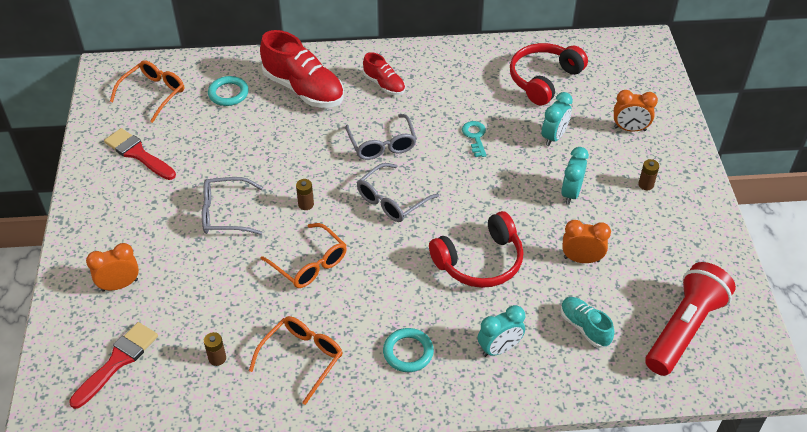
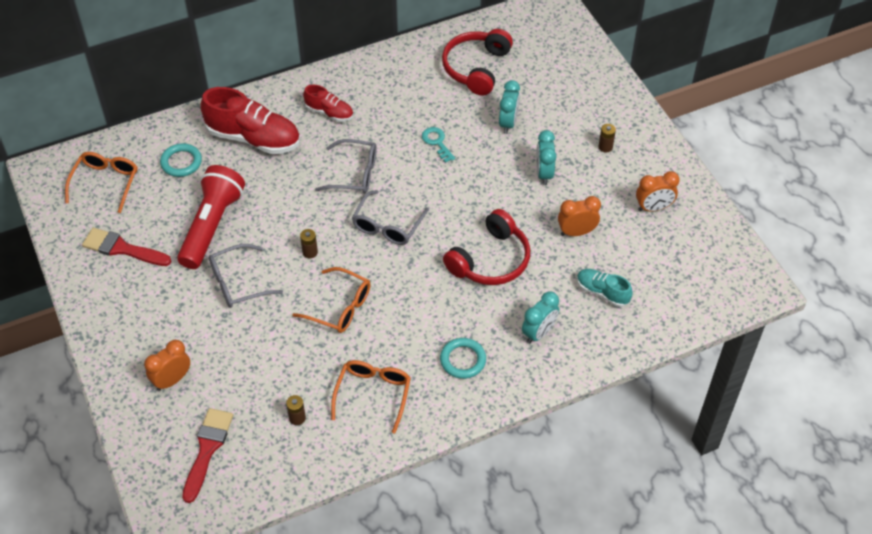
camera: 20 degrees left, 5 degrees up
grey glasses [345,114,417,160] -> grey glasses turned 45 degrees counterclockwise [315,139,377,193]
orange clock [614,90,658,131] -> orange clock moved to [636,171,680,212]
red flashlight [645,262,736,376] -> red flashlight moved to [177,165,245,269]

